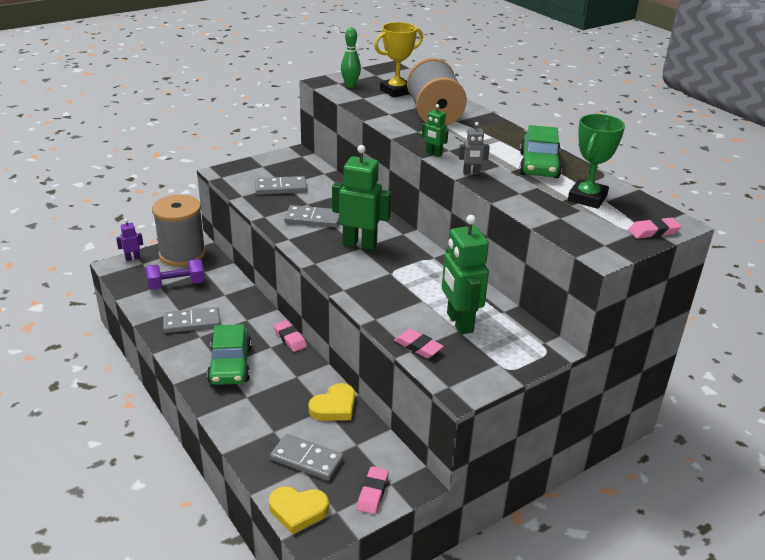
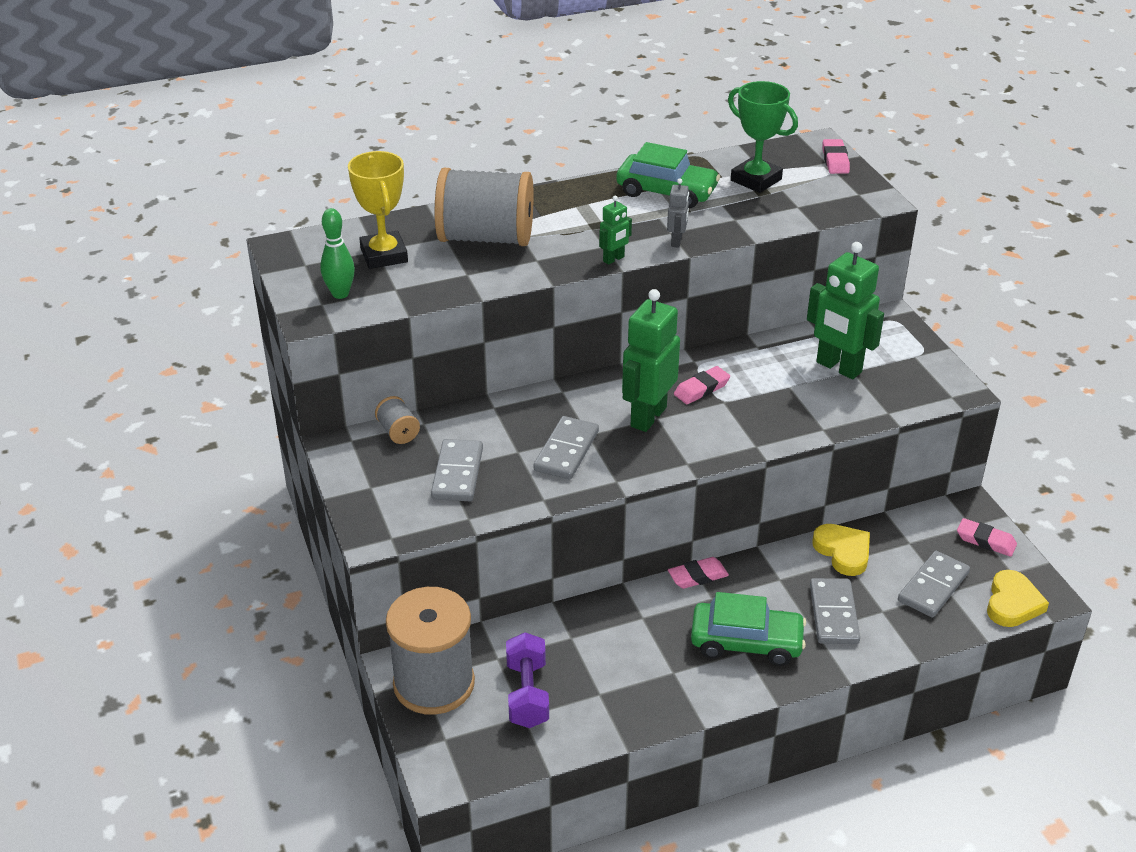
camera: 75 degrees left, 5 degrees up
purple robot [116,219,143,261] -> none
grey domino [163,307,220,333] -> grey domino moved to [810,578,860,644]
pink eraser [394,329,444,358] -> pink eraser moved to [674,366,730,404]
green robot [442,215,489,335] -> green robot turned 45 degrees clockwise [807,242,884,379]
none -> grey spool [375,396,420,444]

